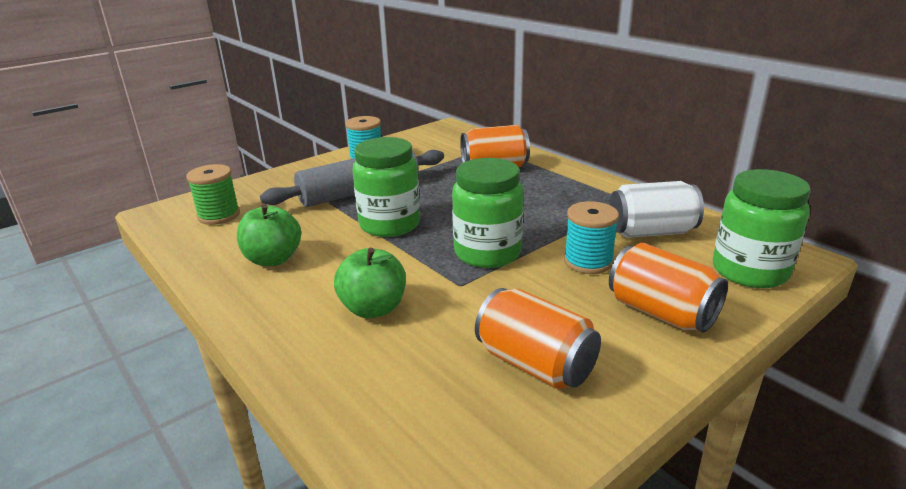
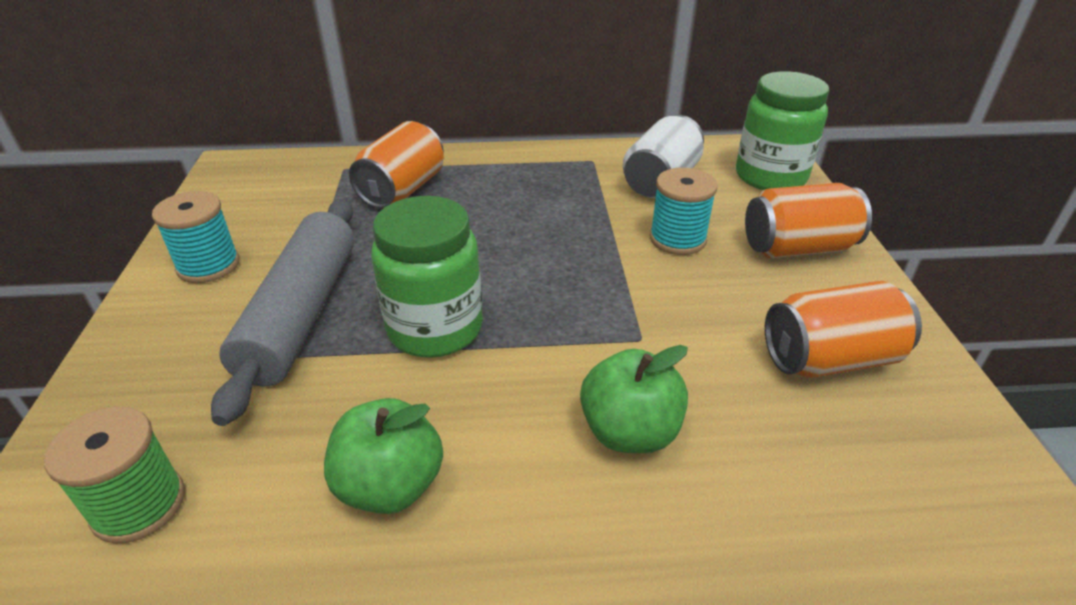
camera: 55 degrees left, 10 degrees up
green jar [452,158,524,268] -> none

